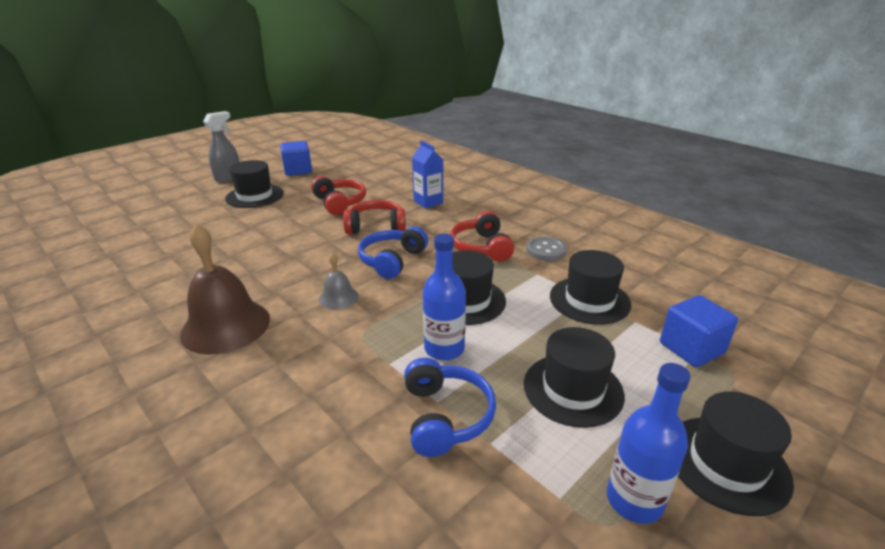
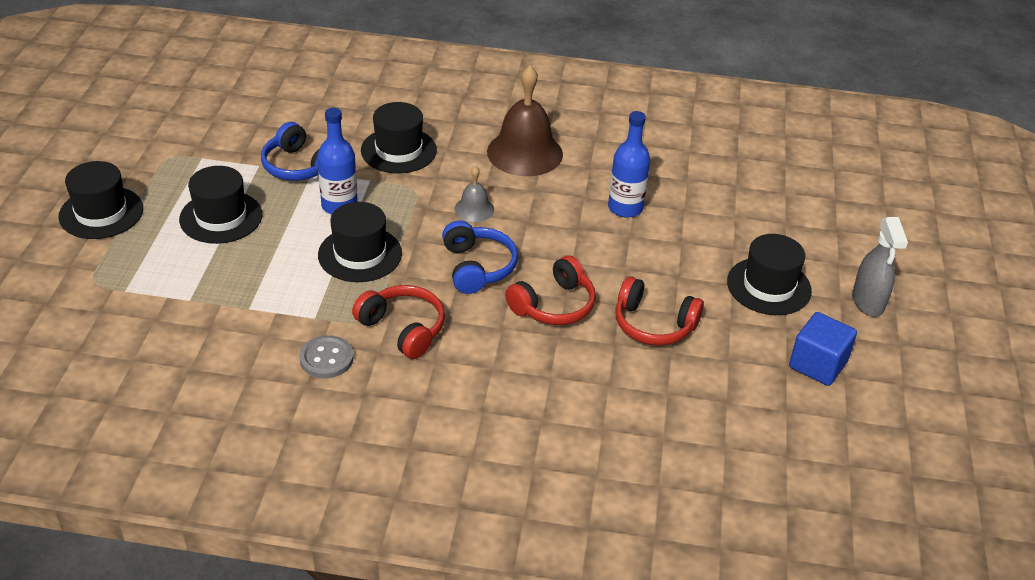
camera: 140 degrees right, 10 degrees up
blue carton [412,140,443,209] -> none
black hat [550,250,631,325] -> black hat moved to [361,102,437,173]
blue bottle [607,363,691,524] -> blue bottle moved to [608,111,650,218]
blue cube [660,295,738,367] -> none

